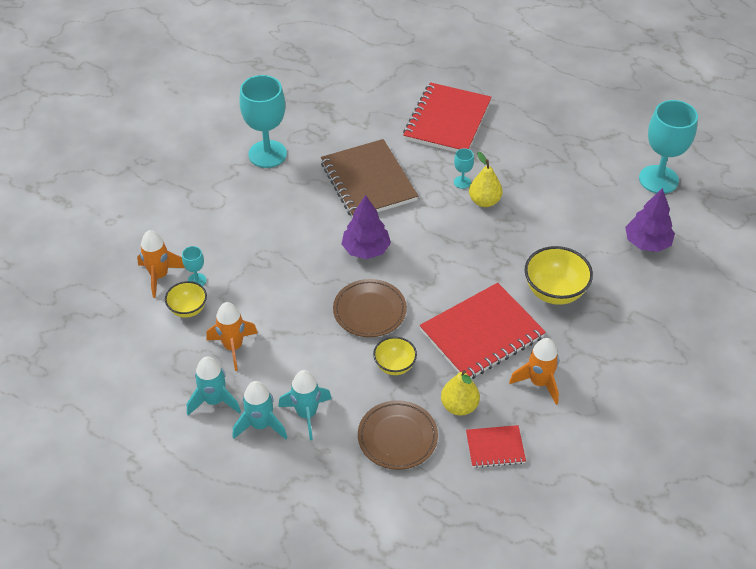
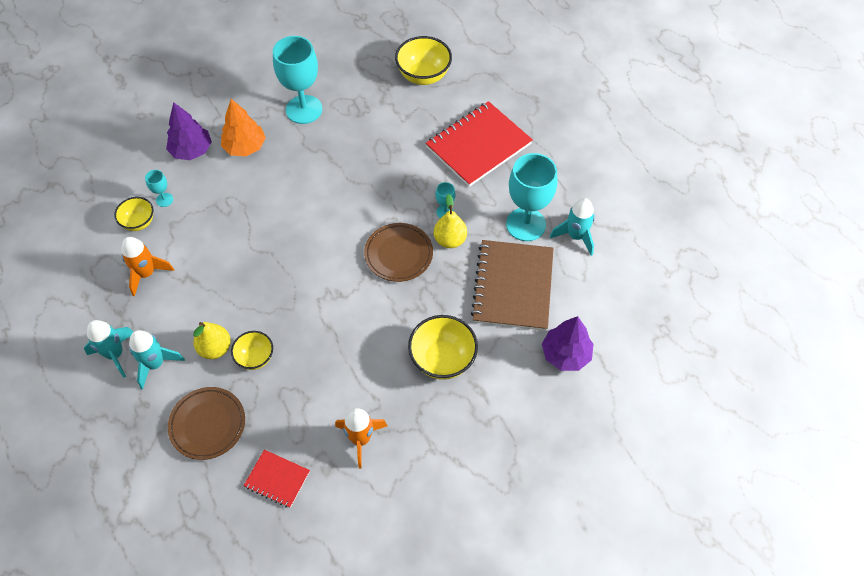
camera: 30 degrees right, 10 degrees up
orange rocket [137,230,185,298] -> none
turquoise rocket [187,356,241,415] -> turquoise rocket moved to [550,198,595,256]
brown notebook [321,139,418,218] -> brown notebook moved to [471,240,554,331]
brown plate [333,279,407,337] -> brown plate moved to [364,223,433,282]
purple tree [341,195,391,259] -> purple tree moved to [166,102,212,160]
red notebook [420,283,546,379] -> none
yellow pear [441,370,480,416] -> yellow pear moved to [193,322,231,359]
turquoise goblet [639,100,698,194] -> turquoise goblet moved to [506,153,557,241]
none -> orange tree [221,99,266,157]
none -> yellow bowl [395,36,452,85]

